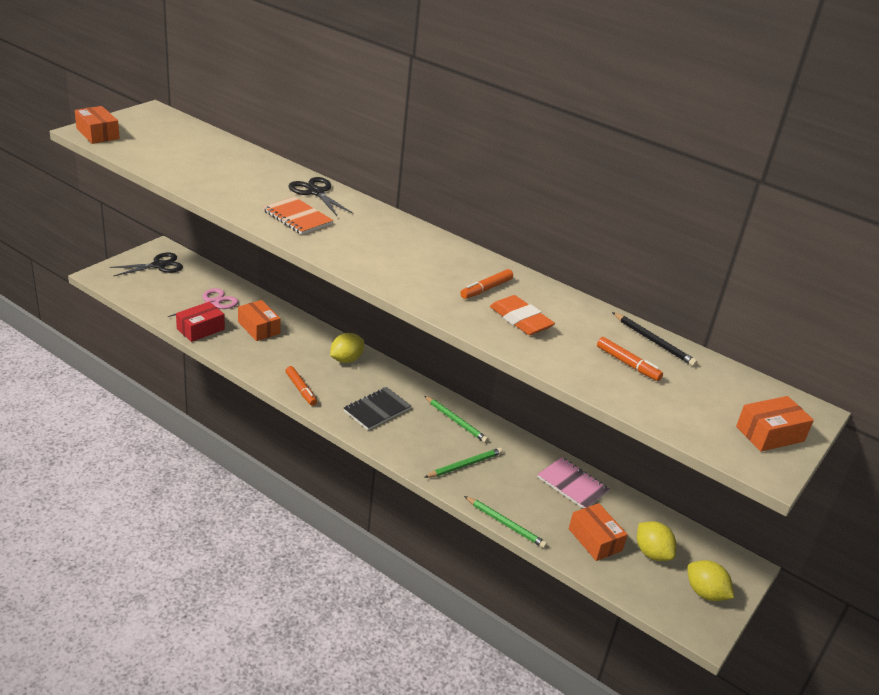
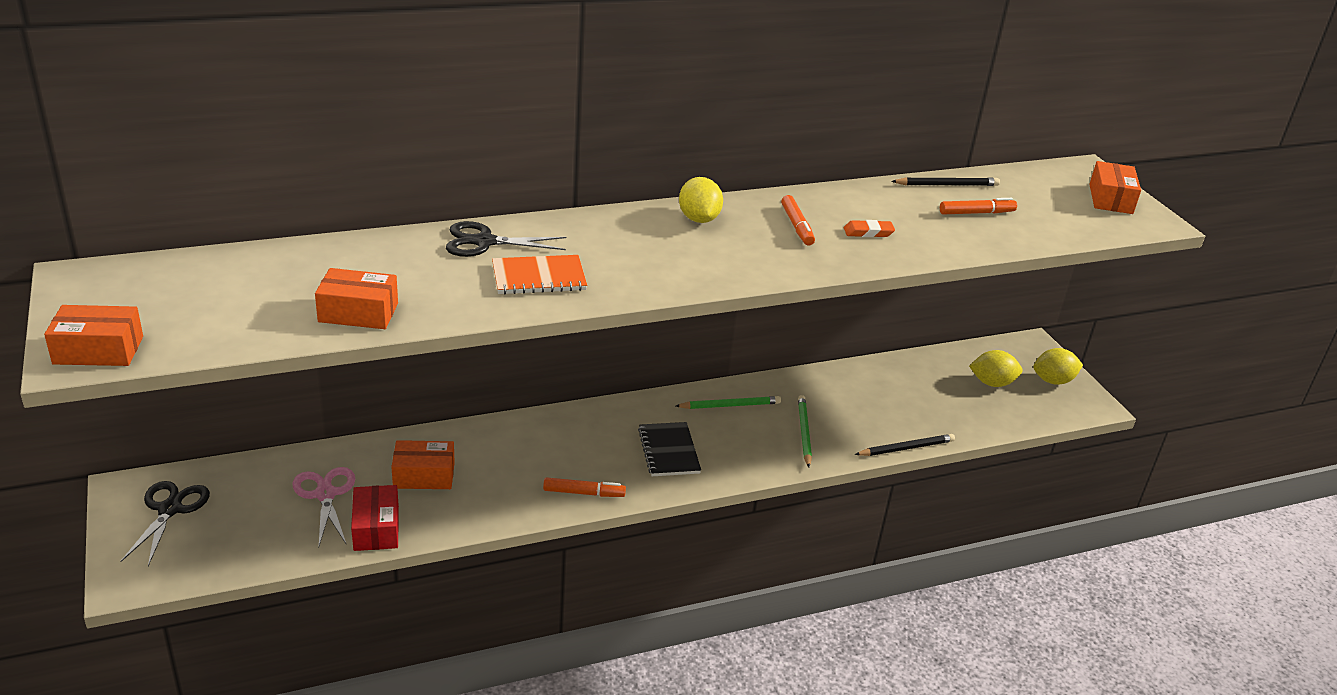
camera: 55 degrees left, 0 degrees up
yellow lemon [330,333,364,363] -> yellow lemon moved to [679,177,723,223]
green pencil [464,496,547,548] -> black pencil [855,434,955,456]
orange eraser [490,295,555,335] -> orange eraser [844,220,895,237], size x0.60
pink notebook [537,457,610,509] -> none
orange box [569,503,628,561] -> orange box moved to [315,268,398,329]

